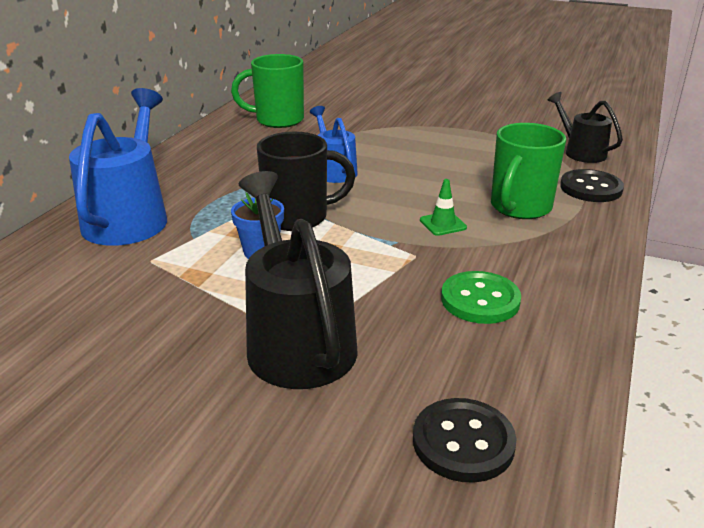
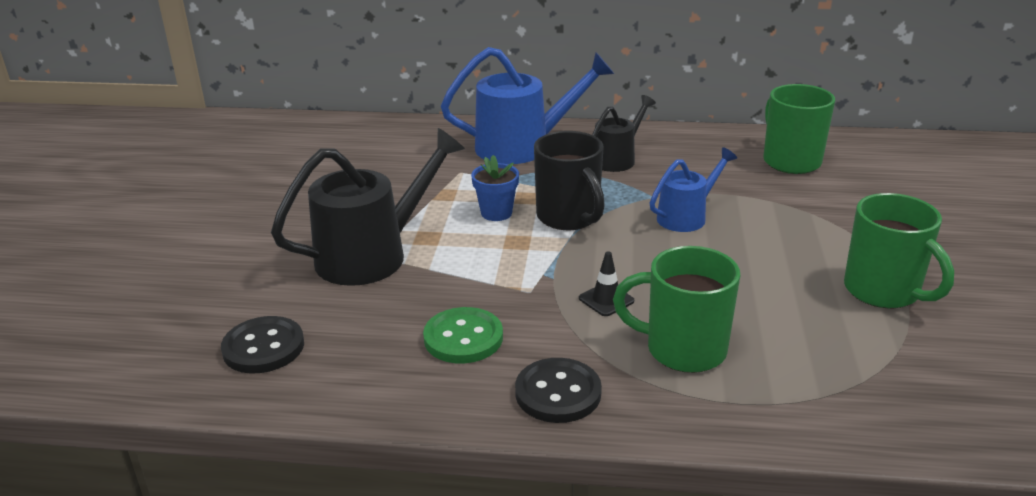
camera: 75 degrees right, 0 degrees up
green traffic cone [420,179,467,236] -> black traffic cone [579,251,634,316]
black watering can [548,92,623,163] -> black watering can moved to [592,95,656,172]
black button [560,169,624,202] -> black button moved to [515,358,602,423]
none -> green mug [844,193,954,308]

